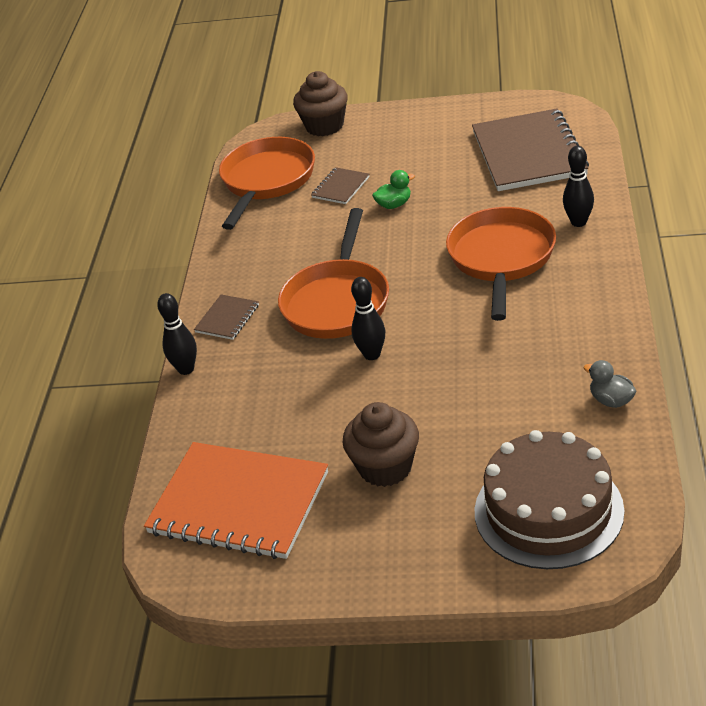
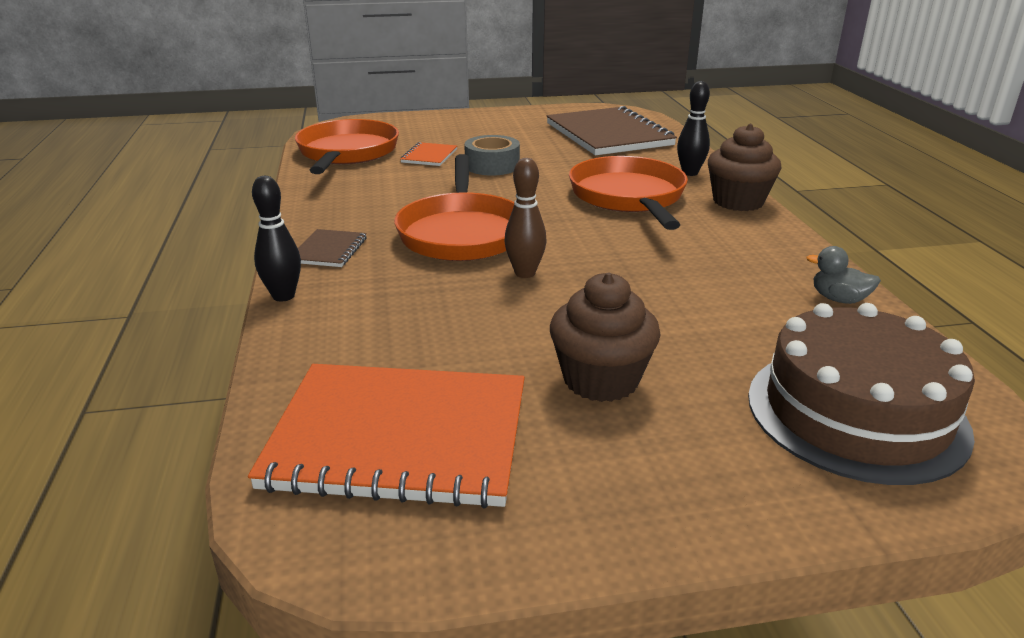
camera: 20 degrees left, 10 degrees down
brown cupcake [293,71,348,136] -> brown cupcake moved to [708,124,782,211]
brown notebook [311,167,370,204] -> orange notebook [401,142,457,166]
black bowling pin [351,277,385,360] -> brown bowling pin [504,158,547,278]
green duck [372,170,415,209] -> grey tape [464,135,520,176]

